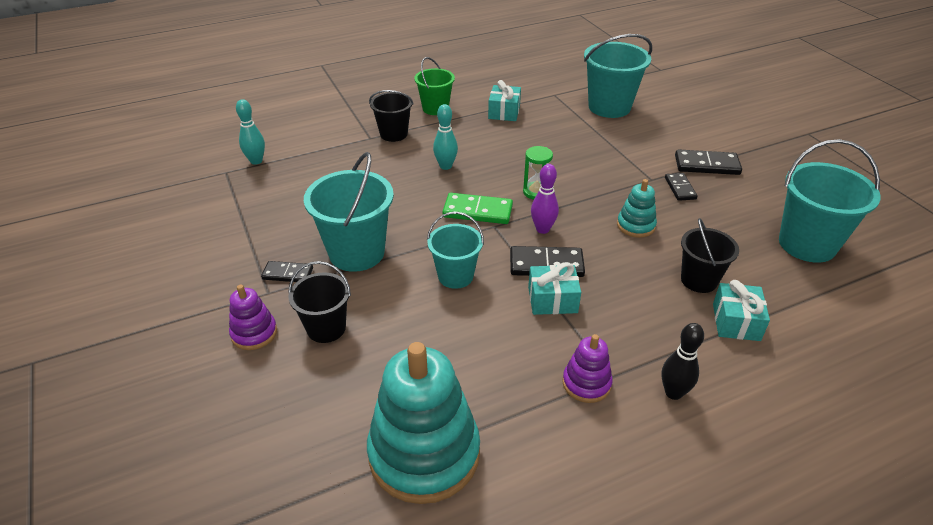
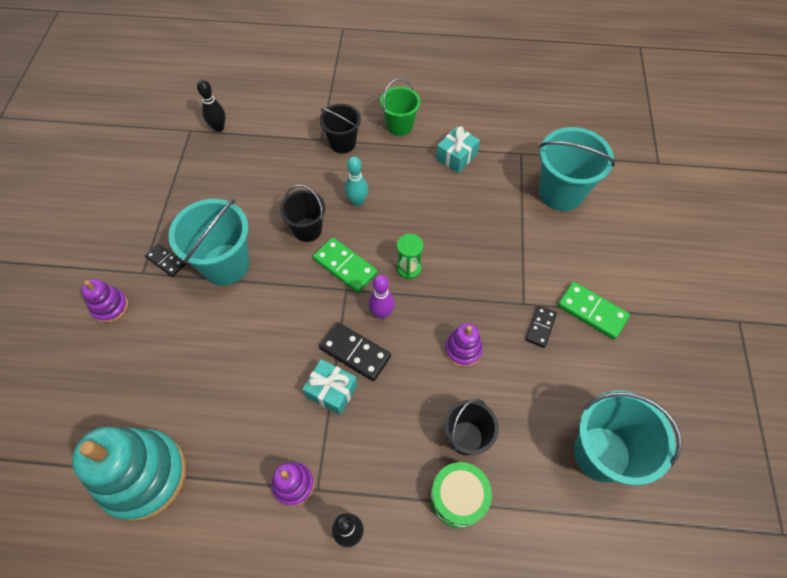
camera: 30 degrees right, 20 degrees up
turquoise bowling pin [236,99,265,165] -> black bowling pin [197,79,225,132]
black bucket [288,261,351,343] -> black bucket moved to [280,185,325,242]
turquoise bucket [427,212,484,289] -> none
turquoise stacking toy [617,179,657,238] -> purple stacking toy [445,323,483,367]
black domino [675,149,742,175] -> green domino [558,282,630,339]
turquoise gift [713,280,770,341] -> green drum [430,462,492,528]

